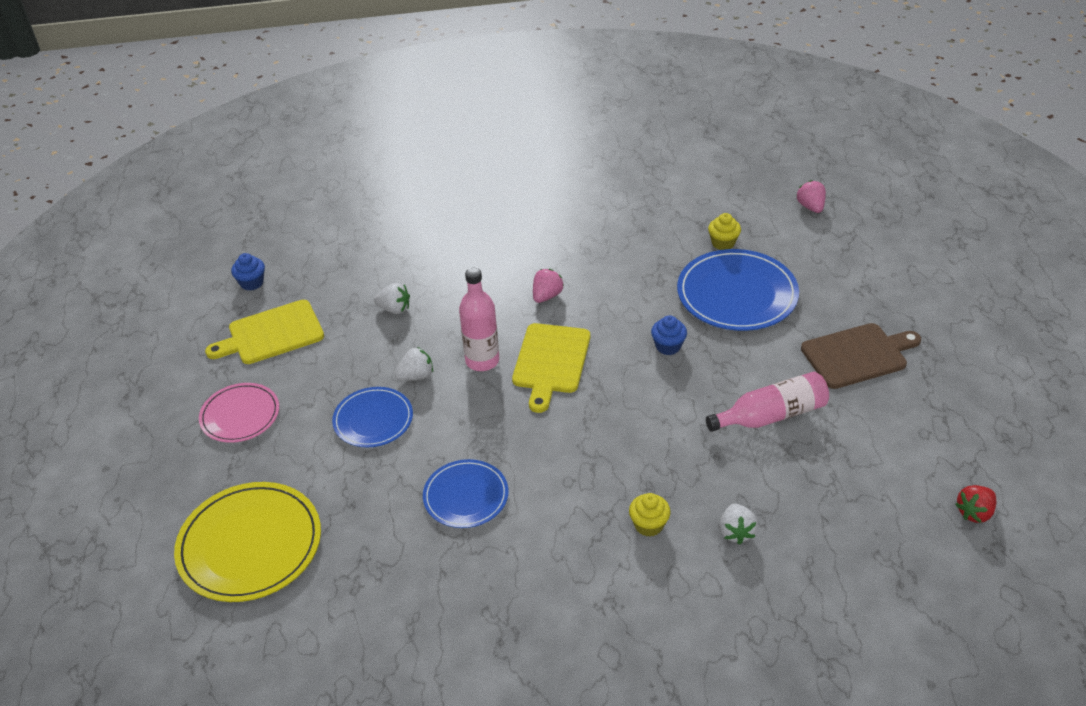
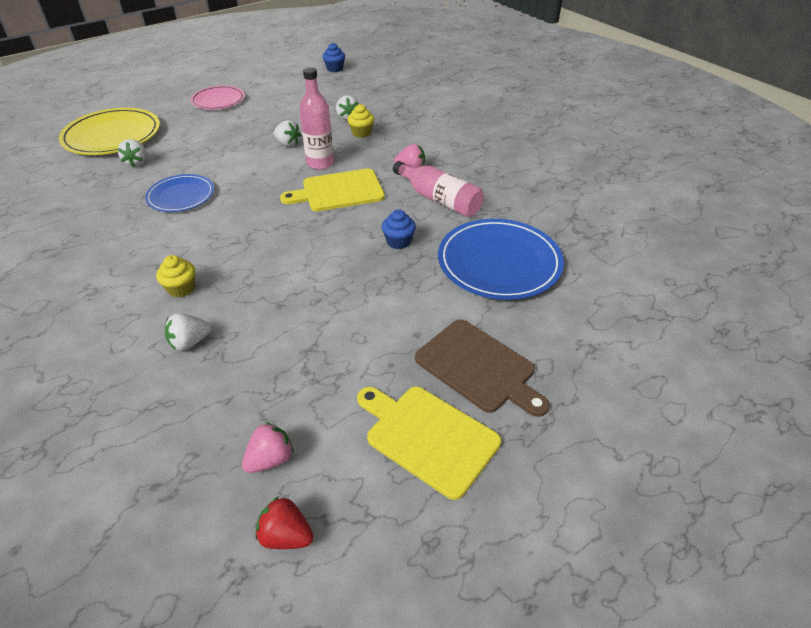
camera: 60 degrees right, 0 degrees up
yellow cutting board [205,300,324,364] -> yellow cutting board moved to [357,387,501,500]
blue plate [332,387,413,448] -> none
pink bottle [706,372,829,432] -> pink bottle moved to [393,161,484,217]
yellow cupcake [708,213,741,250] -> yellow cupcake moved to [347,104,374,138]
pink strawberry [797,180,826,213] -> pink strawberry moved to [242,422,294,473]
none -> white strawberry [118,139,147,167]

